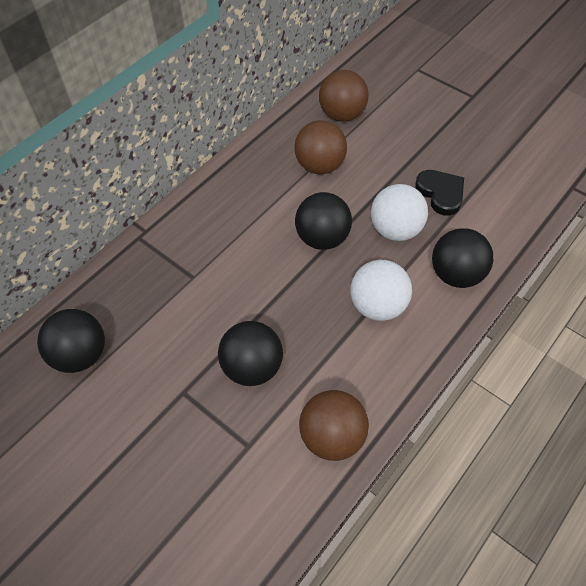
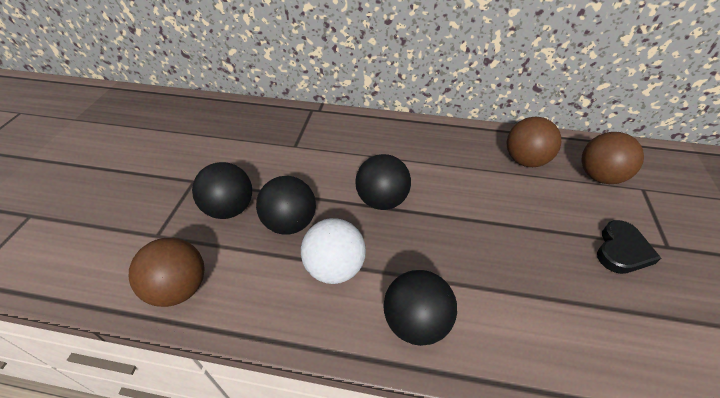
camera: 60 degrees right, 10 degrees down
black ball [37,309,105,373] -> black ball moved to [256,176,316,235]
brown ball [294,120,347,174] -> brown ball moved to [581,132,644,184]
white ball [371,184,428,241] -> none
black heart [415,170,464,216] -> black heart moved to [597,220,661,274]

